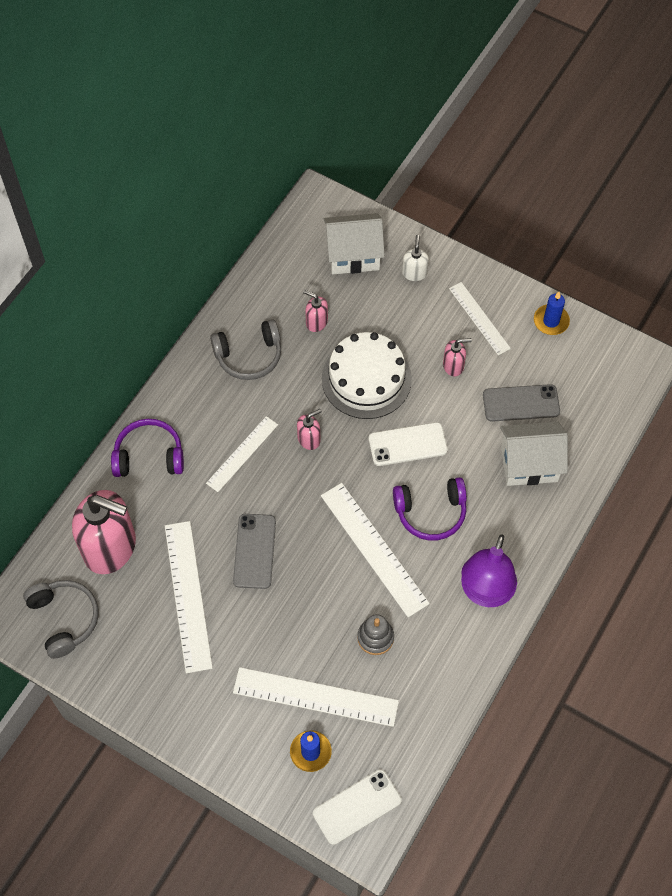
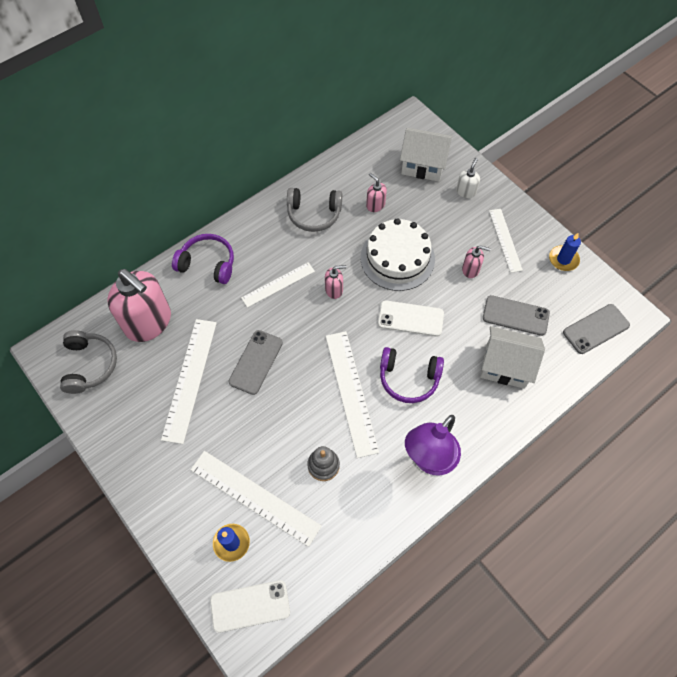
camera: 20 degrees right, 0 degrees up
none -> grey phone [563,304,630,354]

